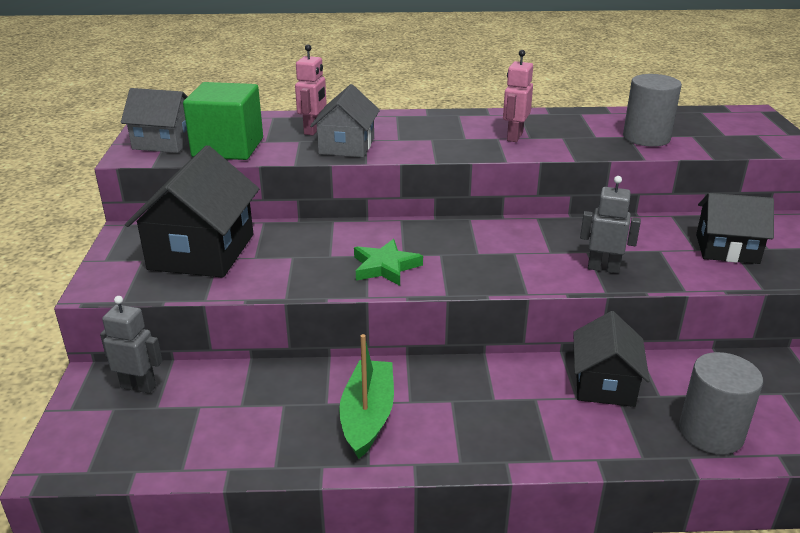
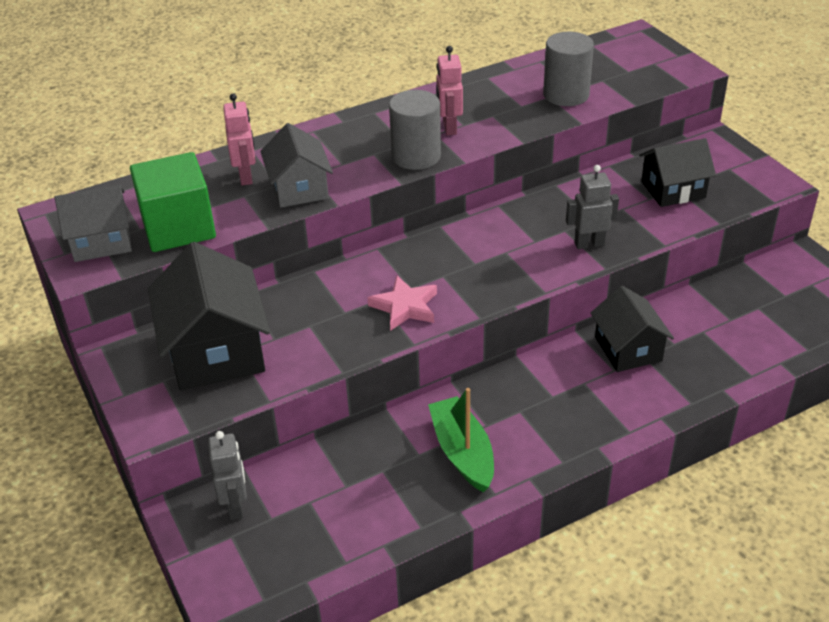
camera: 25 degrees left, 10 degrees up
grey robot [100,296,162,394] -> grey robot turned 90 degrees clockwise [208,431,247,520]
green star [354,239,423,286] -> pink star [367,276,437,331]
grey cylinder [679,352,763,454] -> grey cylinder moved to [389,90,441,170]

